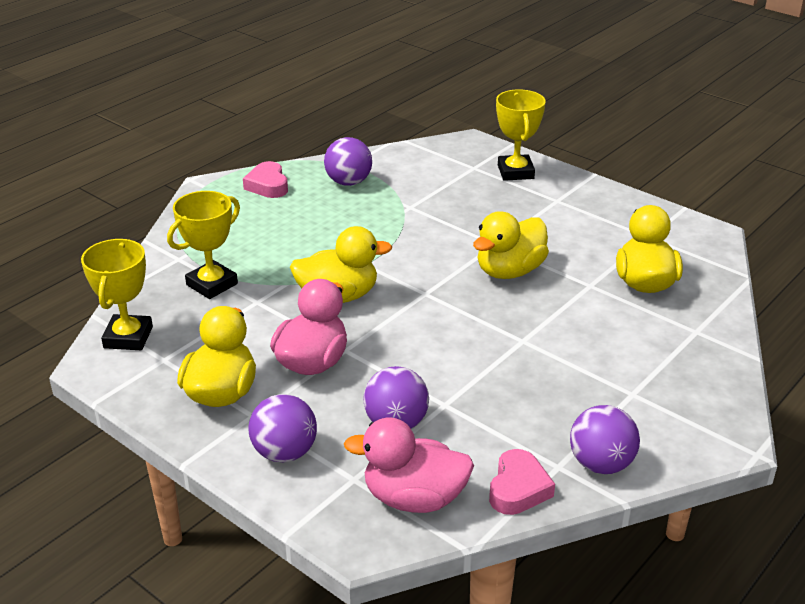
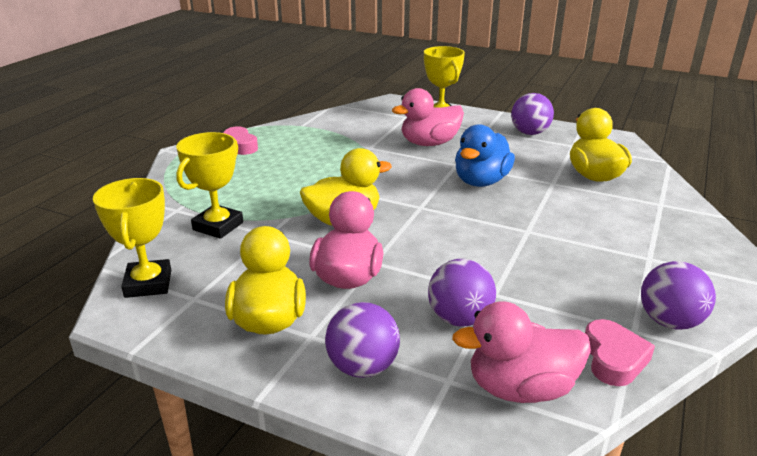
camera: 15 degrees left, 5 degrees down
purple ball [324,137,372,186] -> purple ball moved to [511,93,554,135]
yellow duck [473,211,549,279] -> blue duck [455,124,515,187]
none -> pink duck [392,88,464,146]

